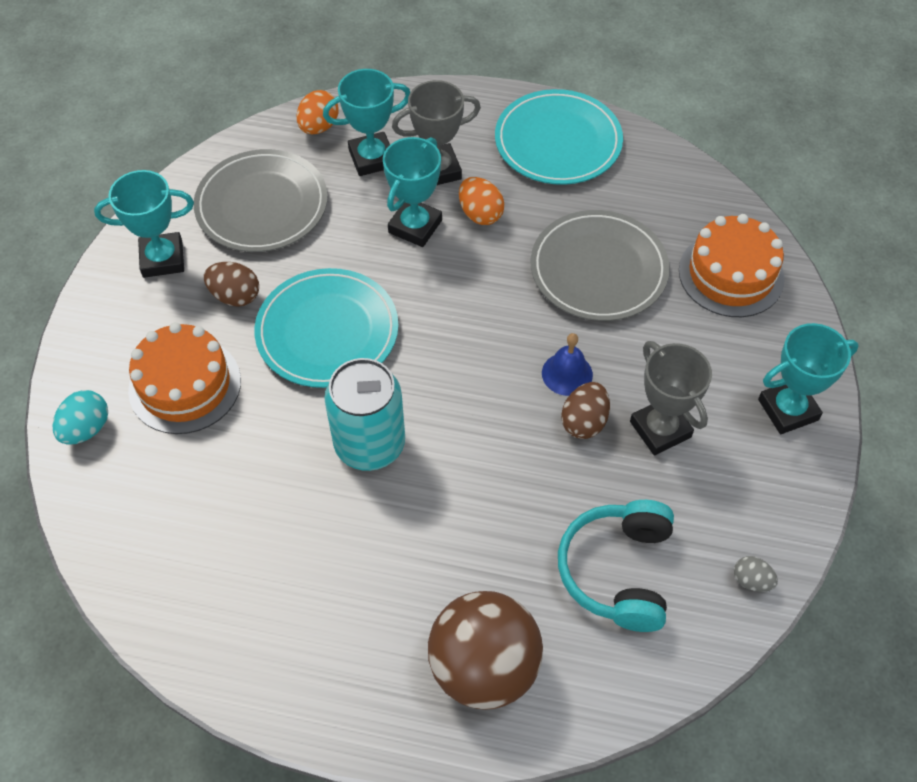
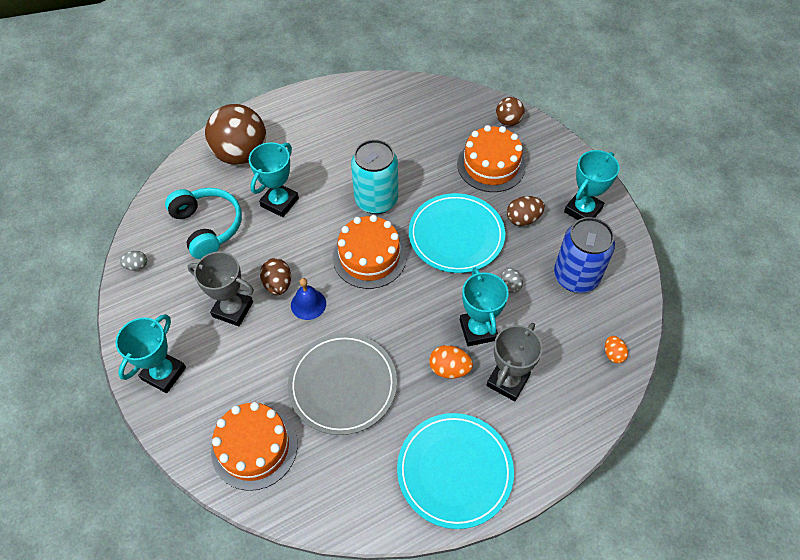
camera: 140 degrees right, 0 degrees up
turquoise egg [53,390,108,445] -> brown ball [496,97,525,126]
grey plate [194,149,328,252] -> blue can [554,217,615,293]
orange egg [297,90,338,134] -> orange egg [605,336,628,363], size x0.66
turquoise trophy [323,69,410,176] -> turquoise trophy moved to [249,142,299,217]
none -> orange cake [333,215,407,289]
none -> grey egg [501,268,523,293]

